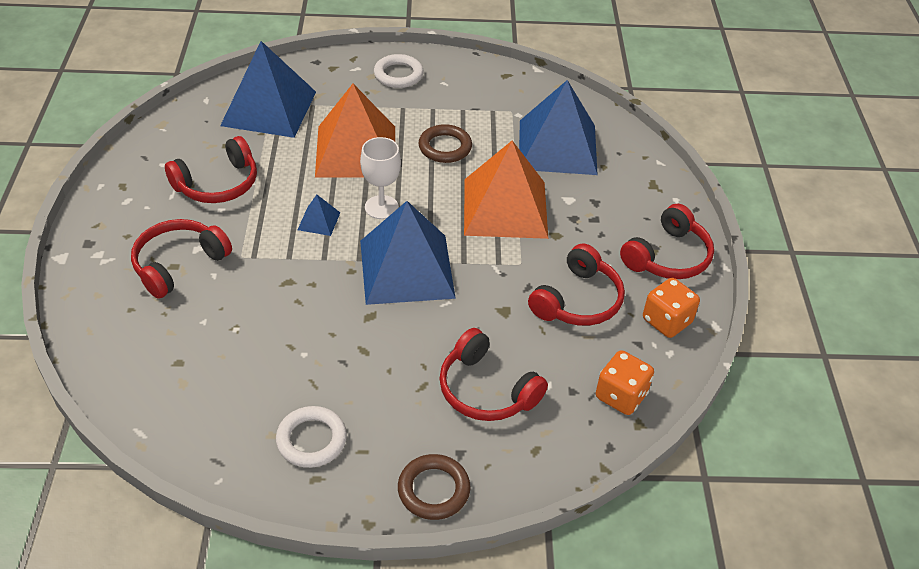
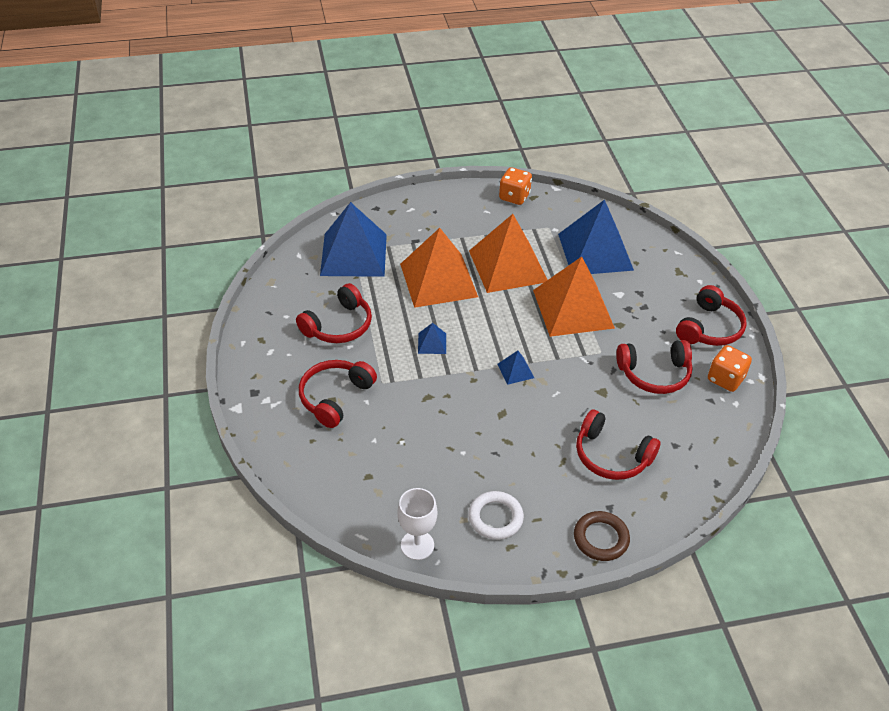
camera: 10 degrees left, 0 degrees up
white goblet [360,137,401,219] -> white goblet moved to [397,488,438,560]
blue pyramid [360,201,456,305] -> blue pyramid [497,351,534,385], size x0.41
white ring [374,54,424,88] -> none
brown ring [419,124,472,163] -> orange pyramid [469,214,548,293]
red headphones [528,244,625,326] -> red headphones turned 60 degrees clockwise [616,340,692,394]
orange dice [596,350,654,415] -> orange dice moved to [499,167,532,205]

